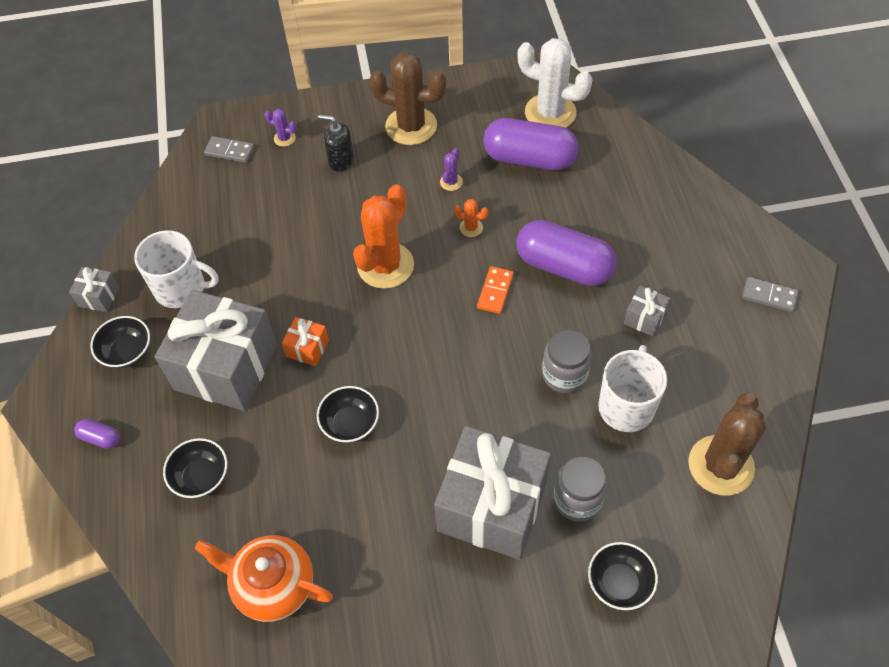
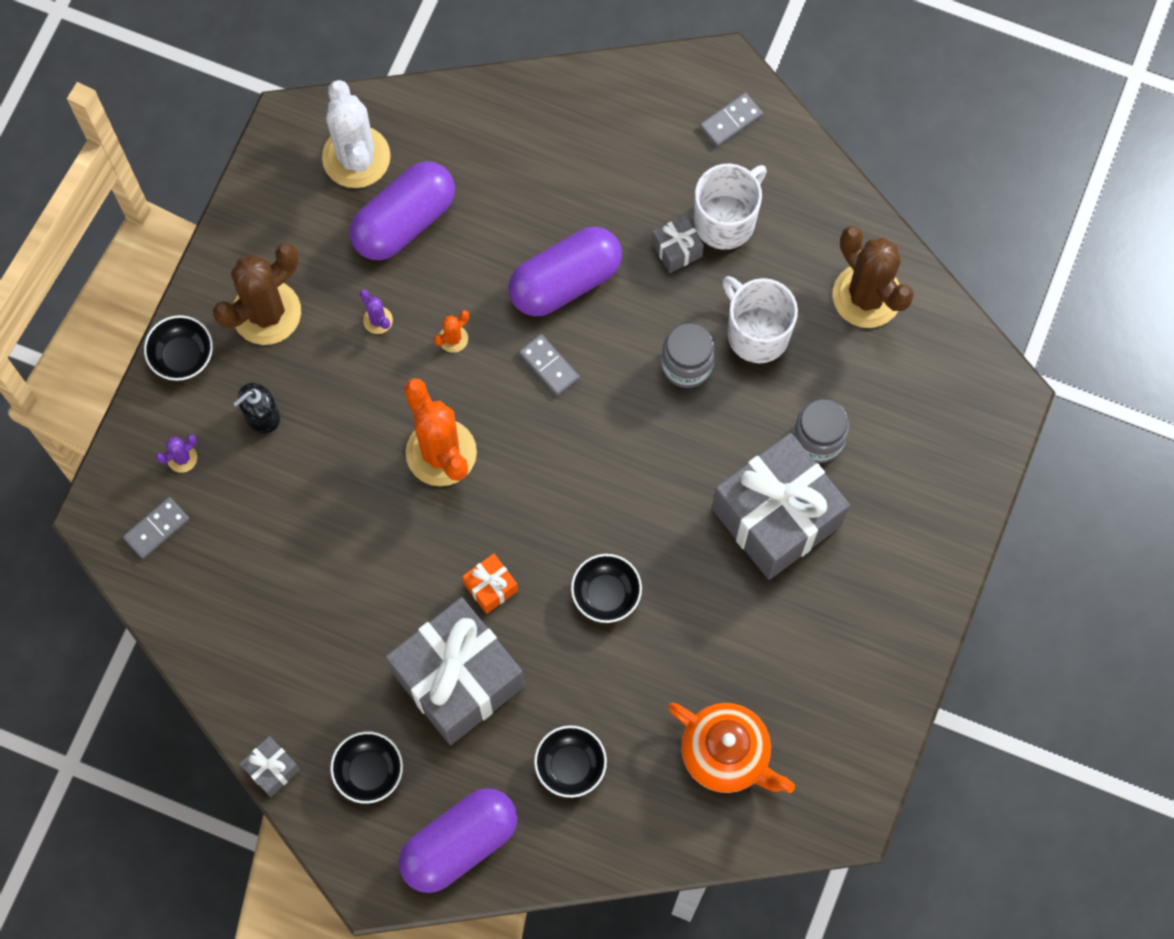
camera: 60 degrees left, 15 degrees up
purple capsule [74,419,120,449] -> purple capsule [398,788,518,893], size x2.35
white mug [134,230,219,308] -> white mug moved to [694,164,767,250]
orange teapot [195,535,333,622] -> orange teapot turned 105 degrees counterclockwise [668,703,795,793]
orange domino [477,266,514,314] -> grey domino [519,334,580,396]
white cactus [517,38,592,128] -> white cactus turned 75 degrees counterclockwise [322,80,391,188]
black bowl [588,542,658,610] -> black bowl moved to [144,315,213,381]

